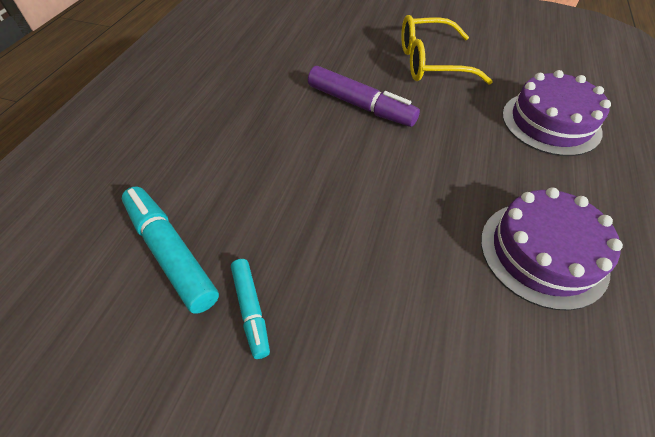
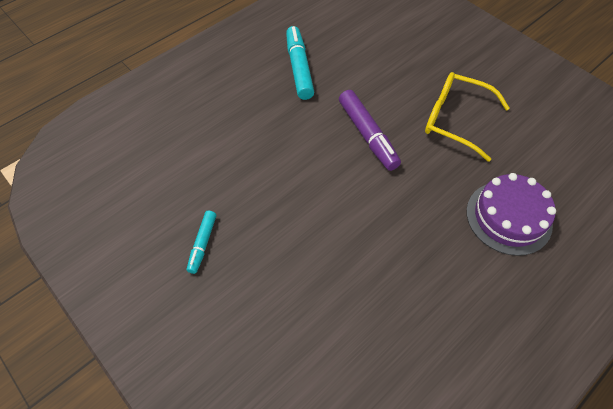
camera: 30 degrees right, 5 degrees up
turquoise marker [122,187,219,314] -> turquoise marker moved to [286,26,314,100]
purple cake [481,187,623,311] -> none

